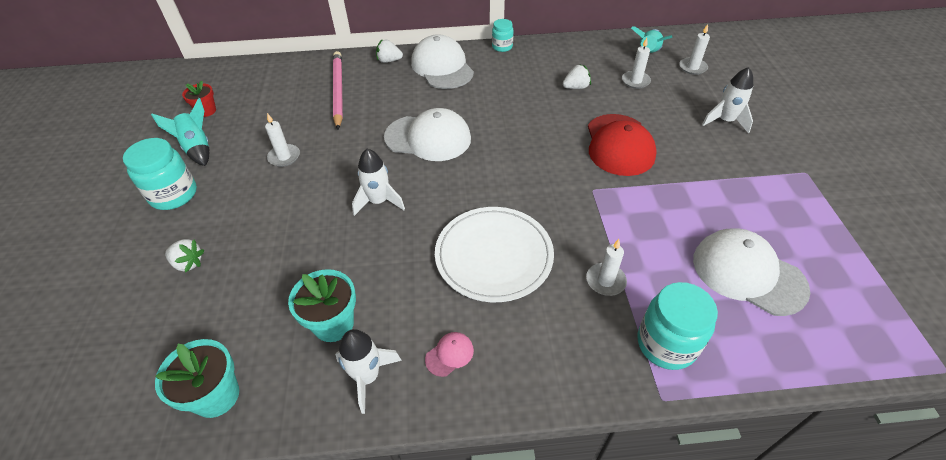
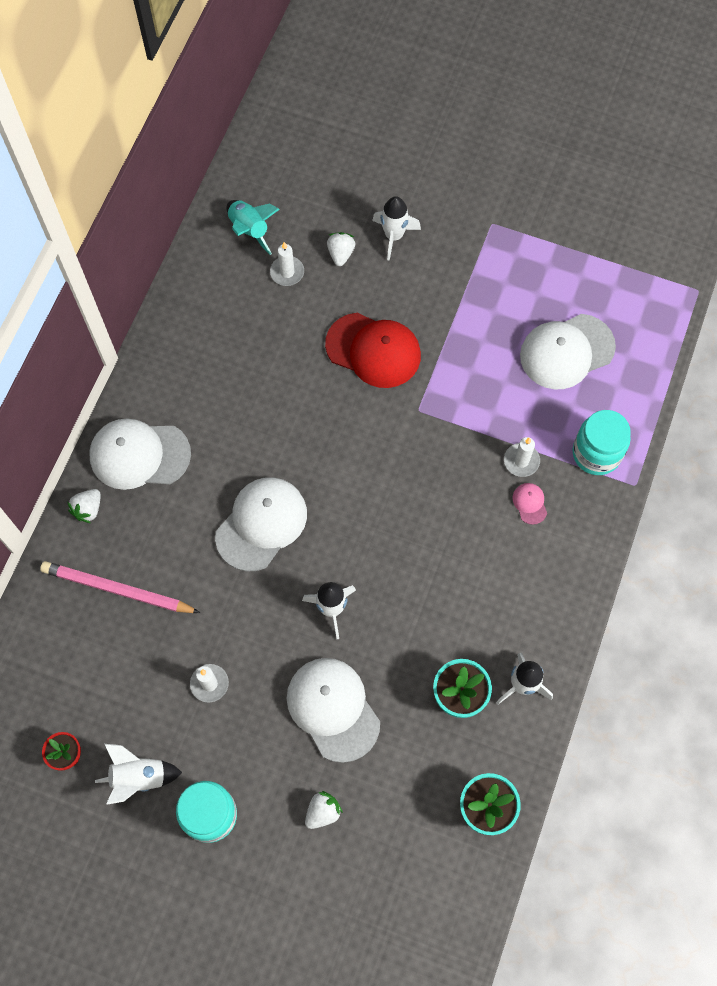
camera: 65 degrees left, 20 degrees up
turquoise rocket [151,98,209,166] -> white rocket [95,744,182,805]
pink cap [425,332,474,377] -> pink cap moved to [512,483,547,525]
white plate [435,207,554,302] -> none
turquoise jar [492,19,514,52] -> none
white strawberry [563,64,591,89] -> white strawberry moved to [327,232,355,266]
white candle [679,24,710,75] -> none
none -> white cap [287,658,380,763]

